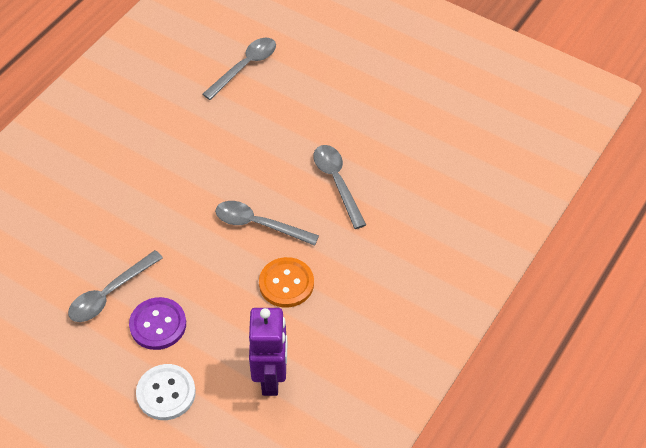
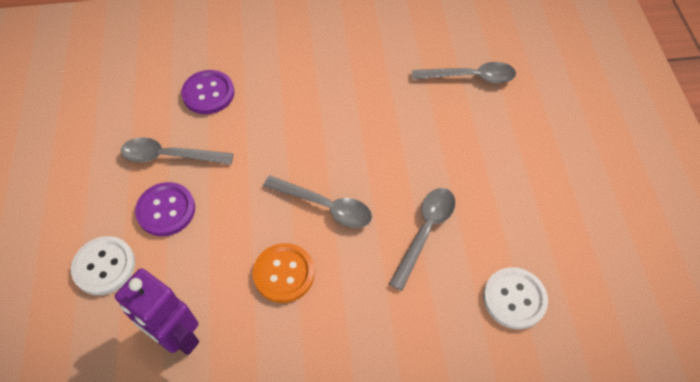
camera: 50 degrees right, 5 degrees up
grey spoon [215,201,319,246] -> grey spoon turned 135 degrees clockwise [263,176,372,228]
purple robot [249,308,287,396] -> purple robot turned 75 degrees clockwise [115,268,199,355]
none -> purple button [181,70,234,114]
none -> white button [483,267,548,329]

